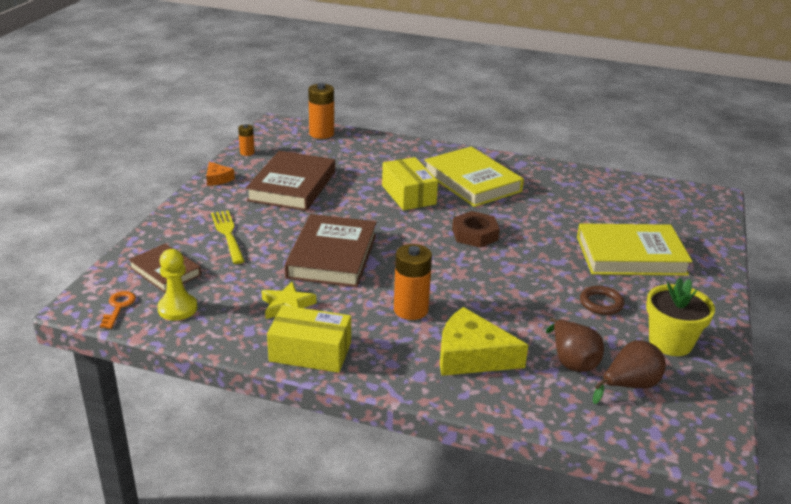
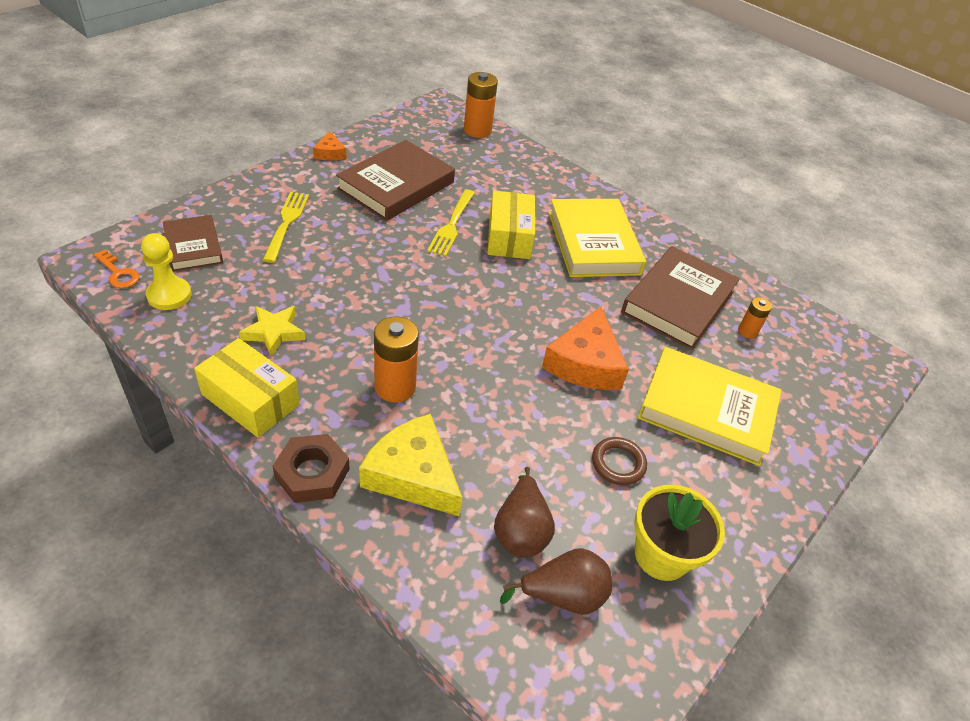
camera: 20 degrees right, 15 degrees up
orange key [100,291,136,329] -> orange key turned 105 degrees clockwise [93,249,140,288]
orange battery [238,124,255,156] -> orange battery moved to [738,297,772,339]
brown book [285,214,377,287] -> brown book moved to [621,246,740,350]
brown nut [452,211,500,248] -> brown nut moved to [272,434,350,503]
none -> yellow fork [427,189,475,257]
none -> orange cheese [542,306,629,390]

